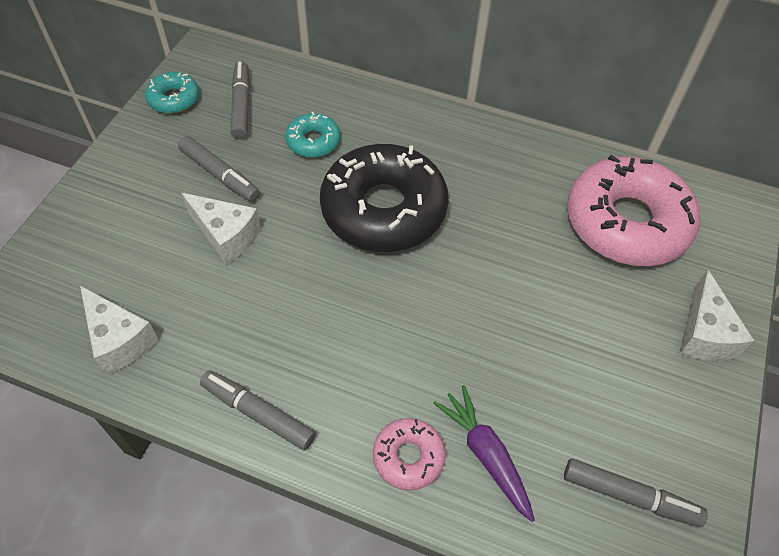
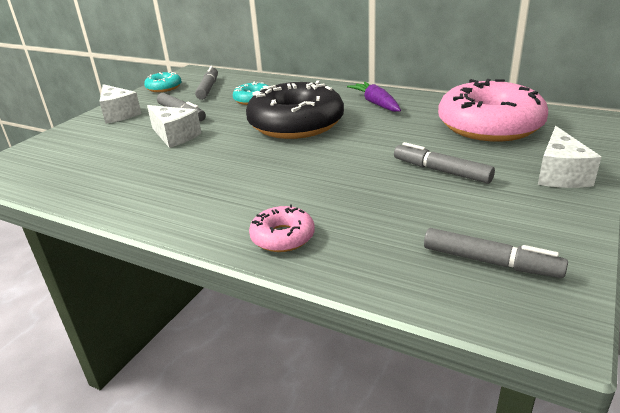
camera: 10 degrees right, 25 degrees down
white cheese [80,286,159,375] -> white cheese moved to [99,84,142,124]
grey marker [200,370,316,451] -> grey marker moved to [394,142,495,184]
purple carrot [433,385,535,522] -> purple carrot moved to [347,82,401,112]

